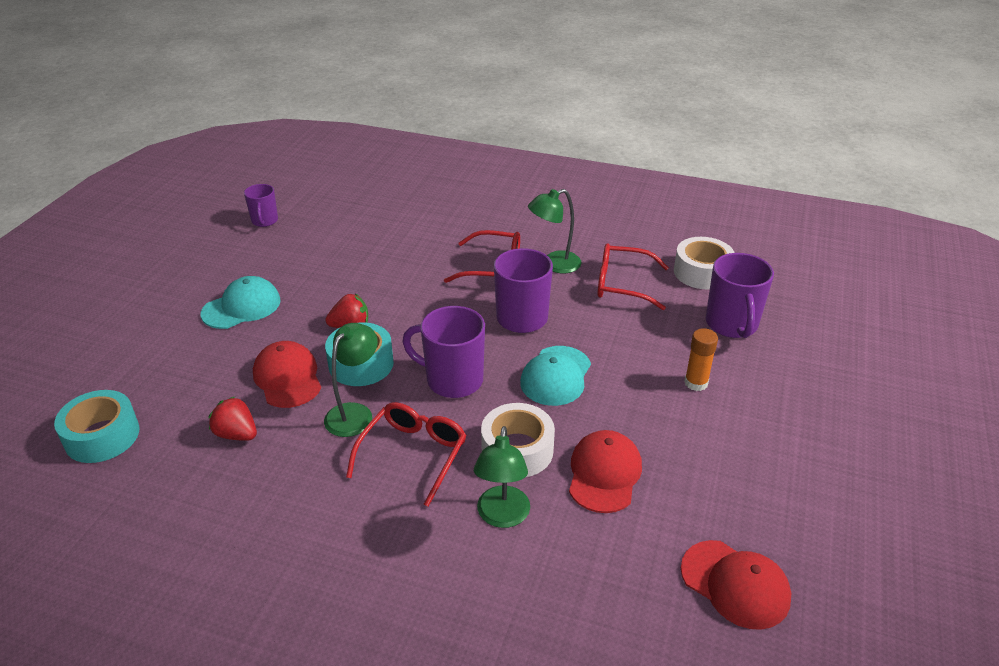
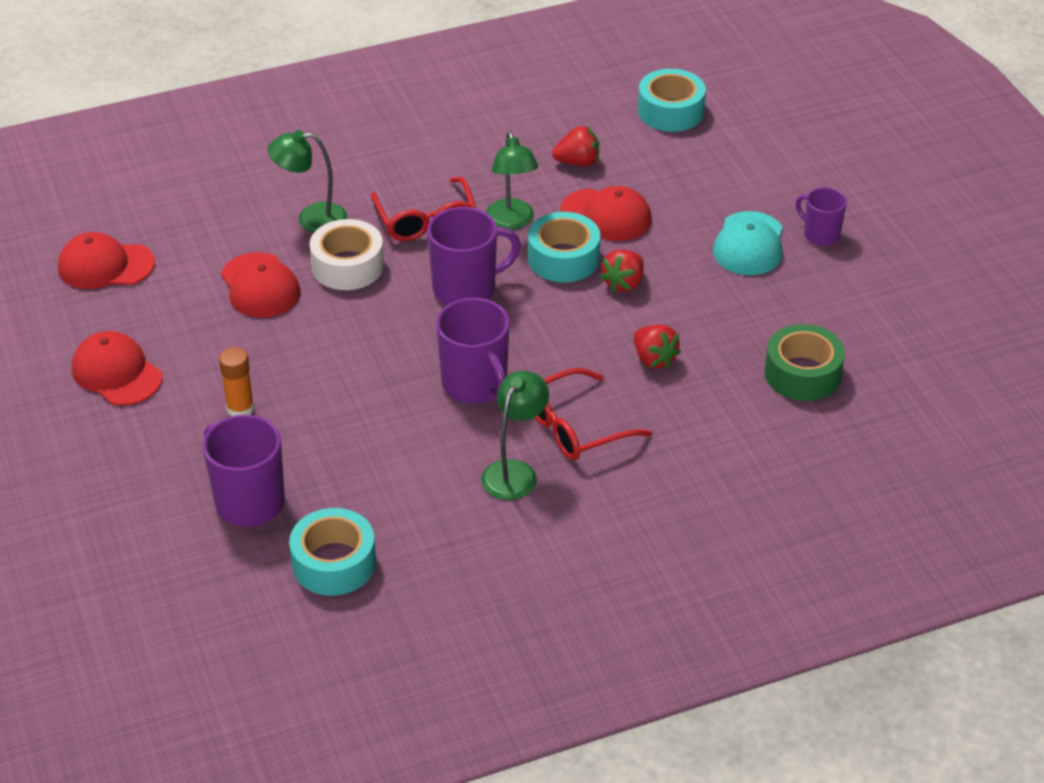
camera: 140 degrees right, 5 degrees up
purple mug [244,184,278,227] -> purple mug moved to [796,187,847,246]
green lamp [474,426,530,528] -> green lamp turned 60 degrees counterclockwise [267,130,347,233]
turquoise cap [520,346,591,406] -> none
red glasses [597,243,669,310] -> none
white tape [674,237,735,289] -> turquoise tape [289,508,376,596]
none -> red cap [72,331,163,406]
none -> red strawberry [634,325,681,369]
none -> green tape [765,324,845,401]

